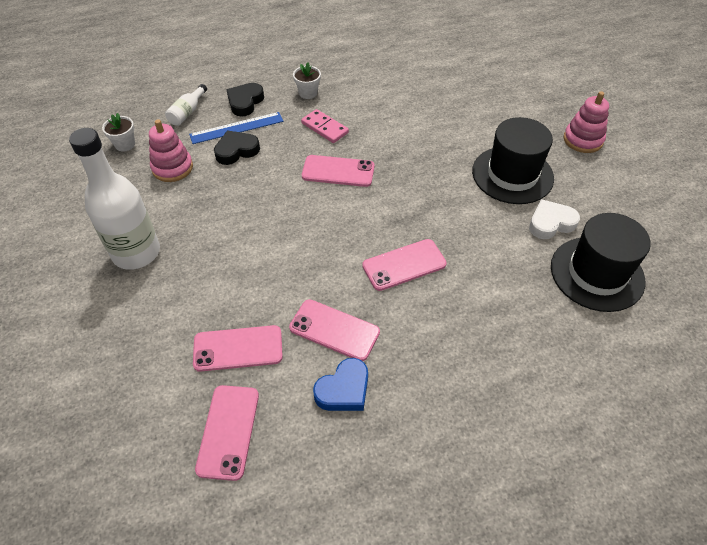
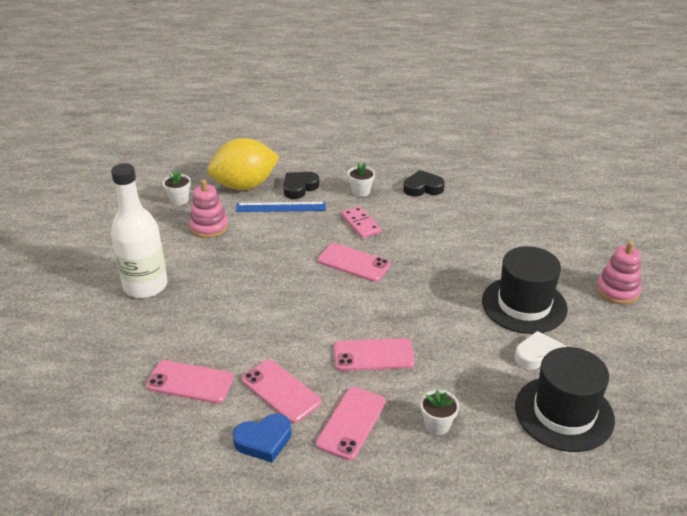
camera: 20 degrees right, 15 degrees down
white bottle [165,84,207,126] -> yellow lemon [207,138,279,190]
pink phone [195,385,259,481] -> pink phone moved to [316,387,386,460]
black heart [214,130,260,165] -> black heart moved to [404,170,445,197]
none -> white flower pot [420,390,459,435]

